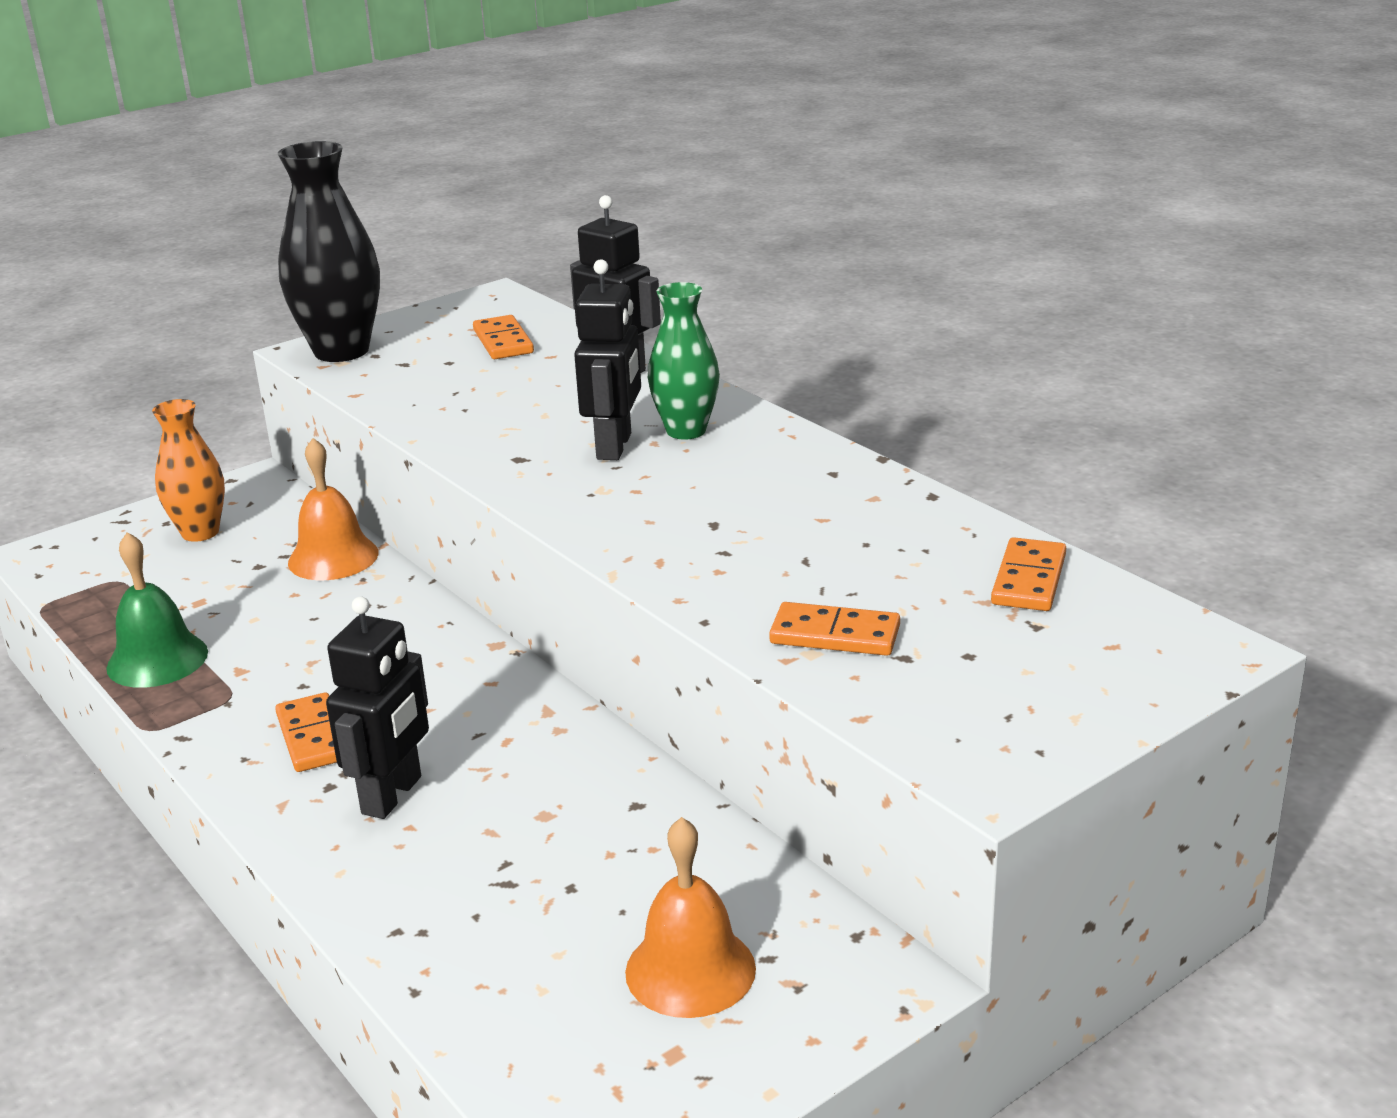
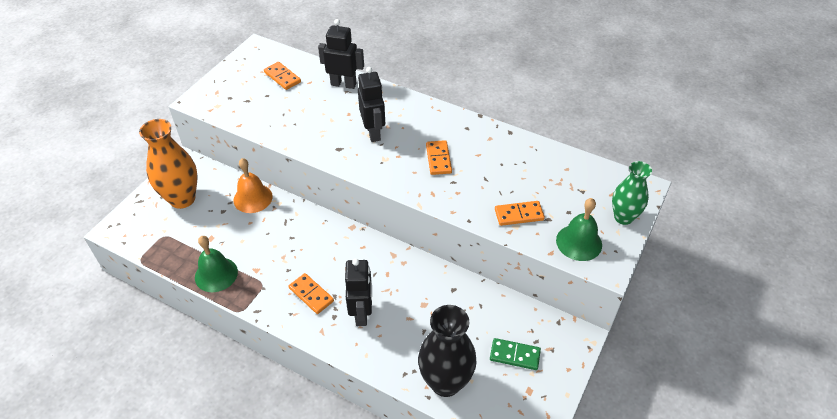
camera: 25 degrees left, 20 degrees up
orange vase [152,399,225,542] -> orange vase [139,119,198,209], size x1.55
black vase [278,141,380,362] -> black vase moved to [418,305,477,397]
orange bell [625,817,756,1018] -> green domino [490,338,541,370]
green vase [648,282,720,440] -> green vase moved to [612,161,652,225]
orange domino [991,537,1066,611] -> orange domino moved to [426,140,452,175]
none -> green bell [556,198,602,261]

